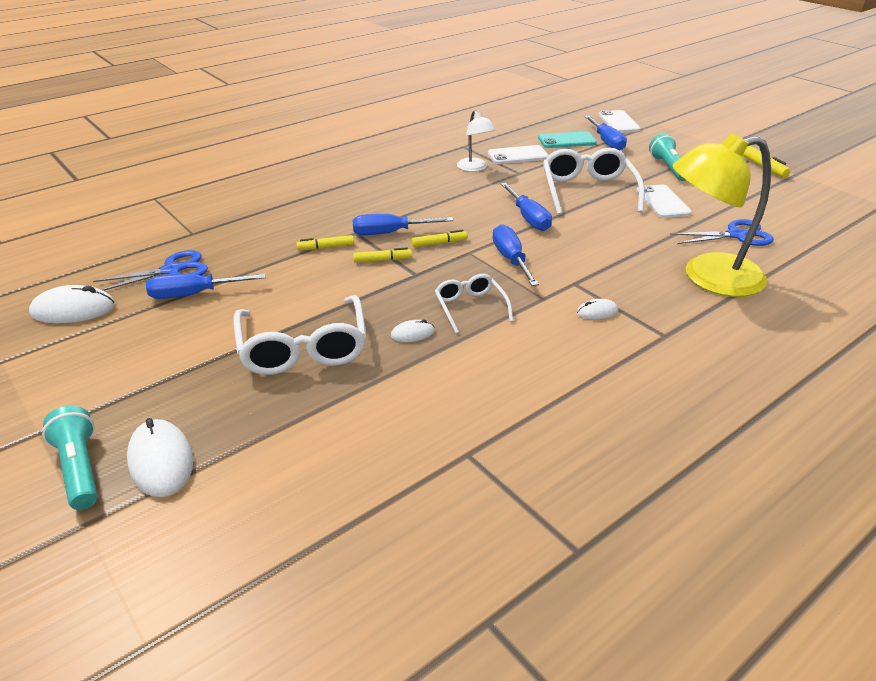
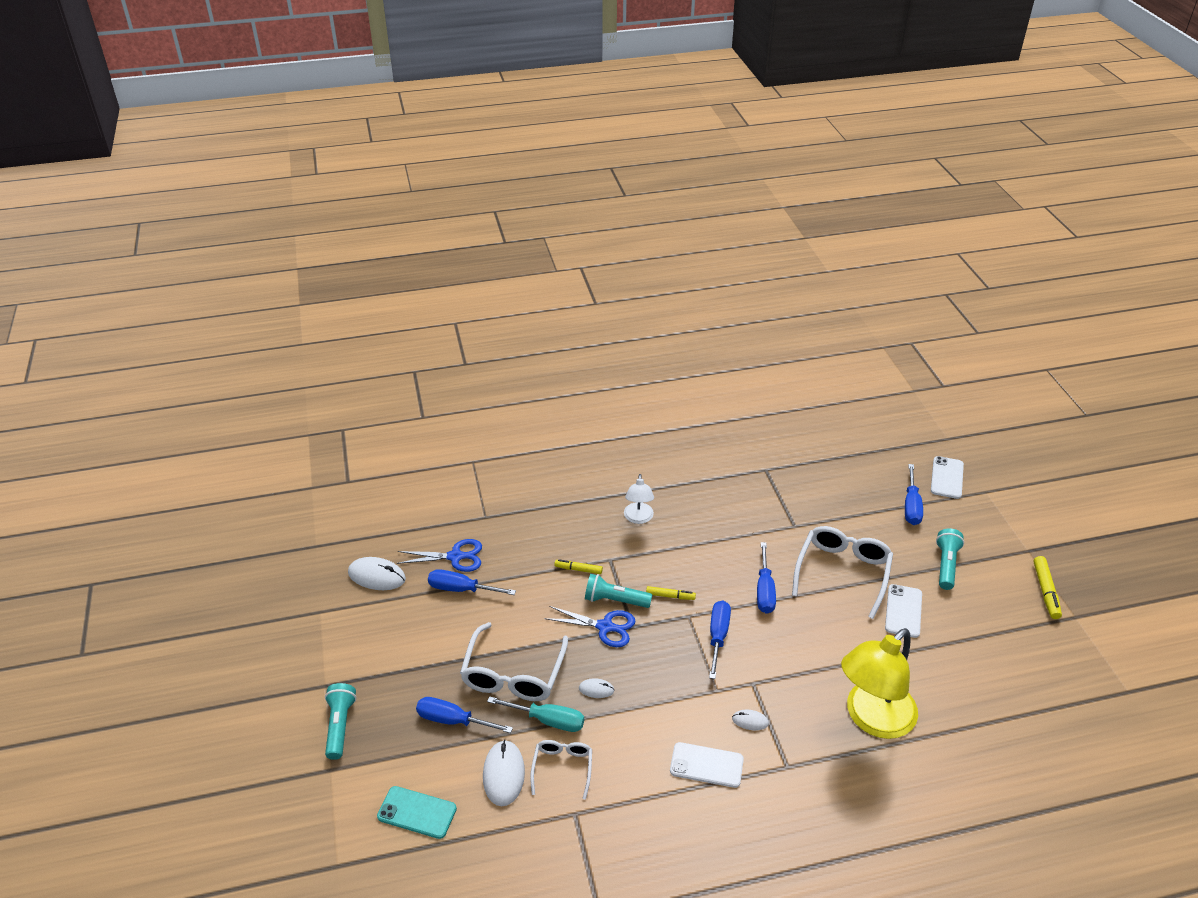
camera: 25 degrees right, 5 degrees up
white mouse [127,418,193,497] -> white mouse moved to [483,740,525,806]
blue screwdriver [352,214,453,235] -> blue screwdriver moved to [416,697,513,733]
yellow marker [353,247,412,263] -> turquoise flashlight [585,574,652,608]
white glasses [435,274,513,334] -> white glasses moved to [530,740,592,800]
white lamp [457,110,496,172] -> white lamp moved to [624,474,654,524]
white phone [488,145,549,164] -> white phone moved to [670,742,744,788]
turquoise phone [538,131,597,148] -> turquoise phone moved to [377,786,457,839]
blue scissors [670,219,774,246] -> blue scissors moved to [544,606,636,647]
yellow lamp [673,133,771,297] -> yellow lamp turned 60 degrees counterclockwise [841,628,918,739]
none -> turquoise screwdriver [487,696,584,732]

